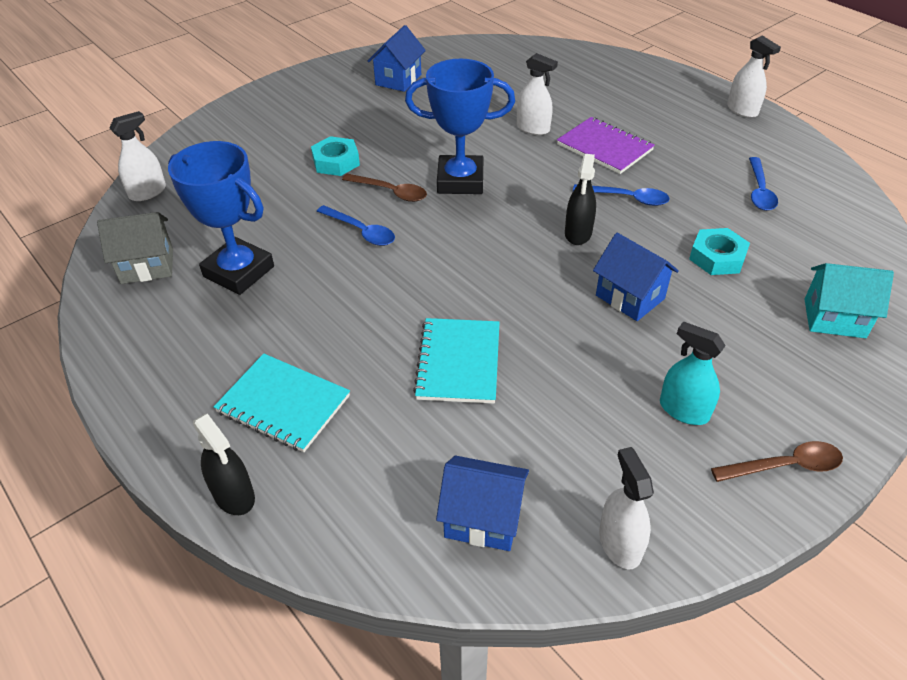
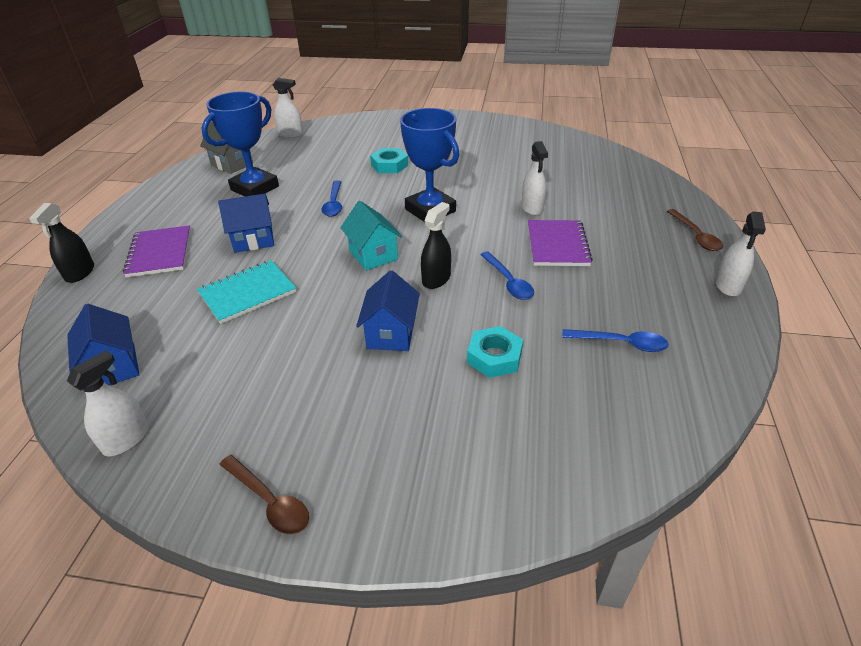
camera: 50 degrees right, 5 degrees down
blue trophy [168,141,274,295] -> blue trophy turned 45 degrees clockwise [201,91,279,196]
turquoise notebook [214,353,350,452] -> purple notebook [123,225,191,278]
brown spoon [342,174,427,202] -> brown spoon moved to [667,209,723,251]
blue house [368,25,426,92] -> blue house moved to [218,194,274,253]
black spray bottle [565,154,596,245] -> black spray bottle turned 150 degrees clockwise [421,202,451,289]
turquoise spray bottle [660,321,726,425] -> none
blue spoon [749,157,778,211] -> blue spoon turned 135 degrees counterclockwise [562,329,669,352]
turquoise house [804,263,894,338] -> turquoise house moved to [340,201,402,271]

